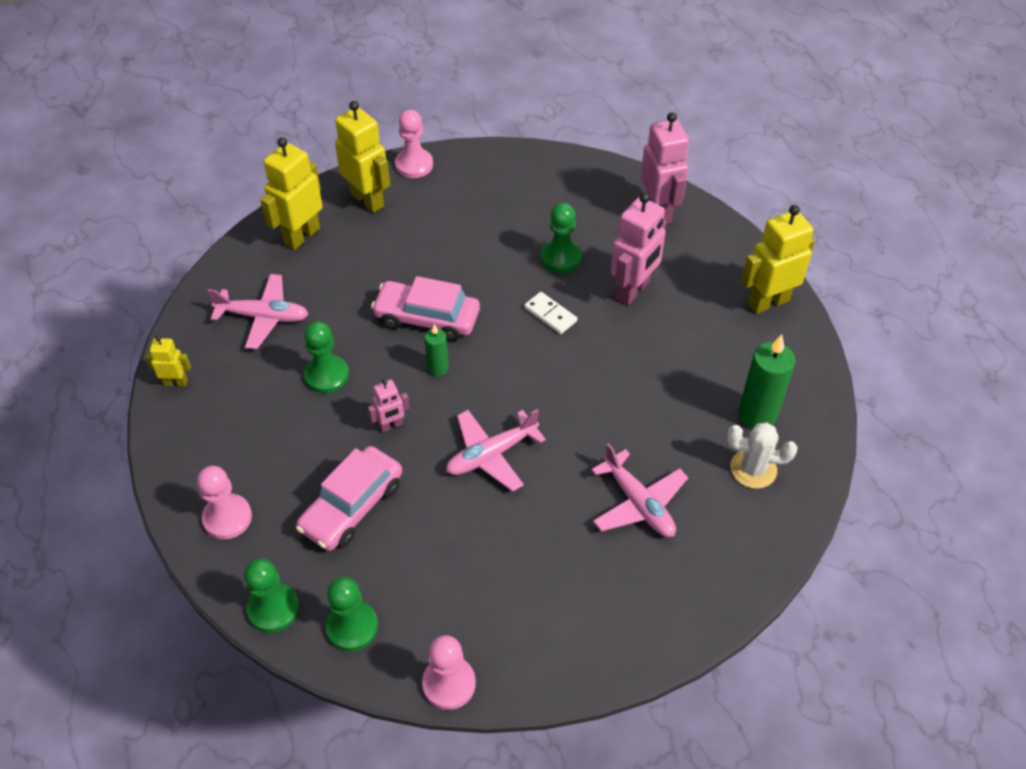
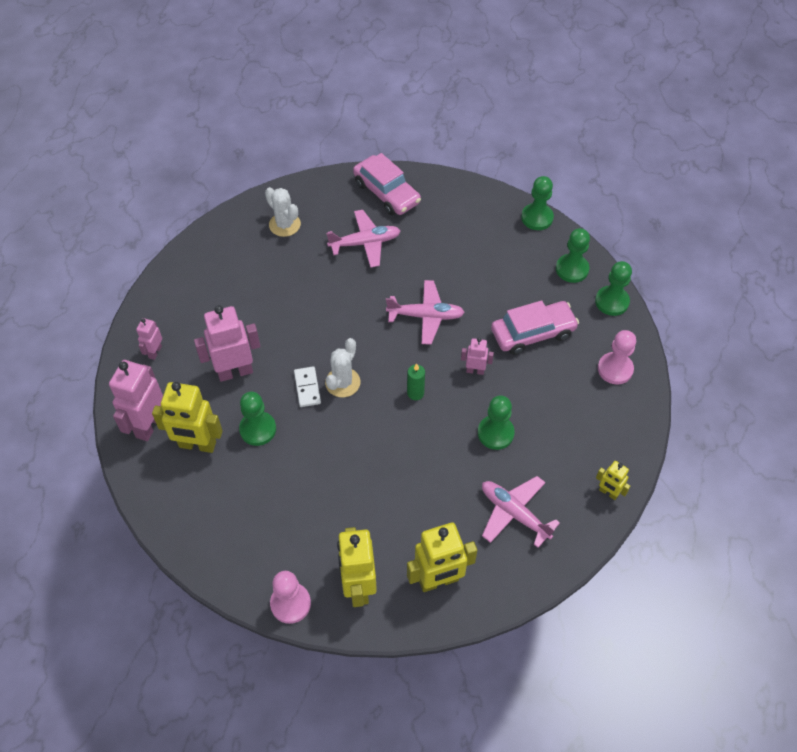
camera: 145 degrees left, 5 degrees up
pink car [371,276,480,341] -> pink car moved to [353,153,421,215]
pink pawn [422,635,476,710] -> green pawn [521,176,554,230]
pink plane [591,443,688,537] -> pink plane turned 75 degrees clockwise [326,210,401,268]
green candle [738,334,795,429] -> none
yellow robot [741,205,815,314] -> yellow robot moved to [152,382,223,453]
none -> pink robot [136,318,162,360]
none -> white cactus [325,338,361,397]

